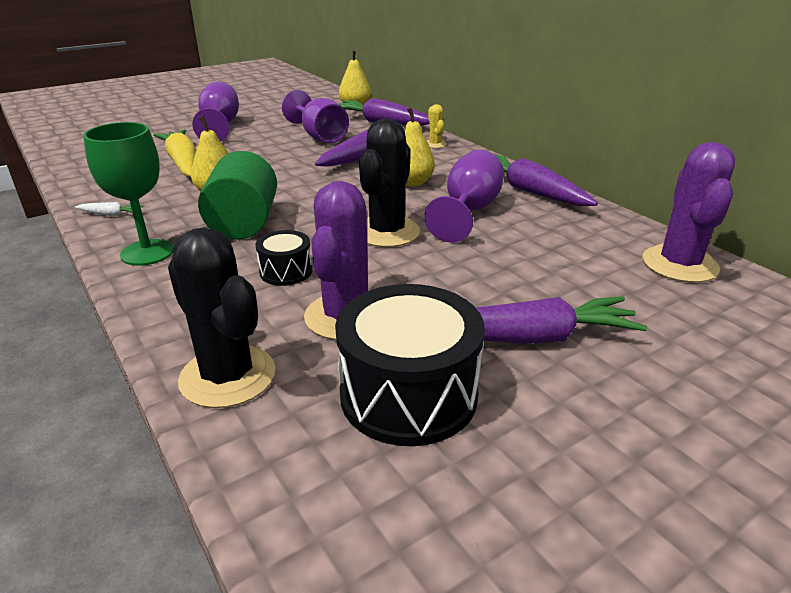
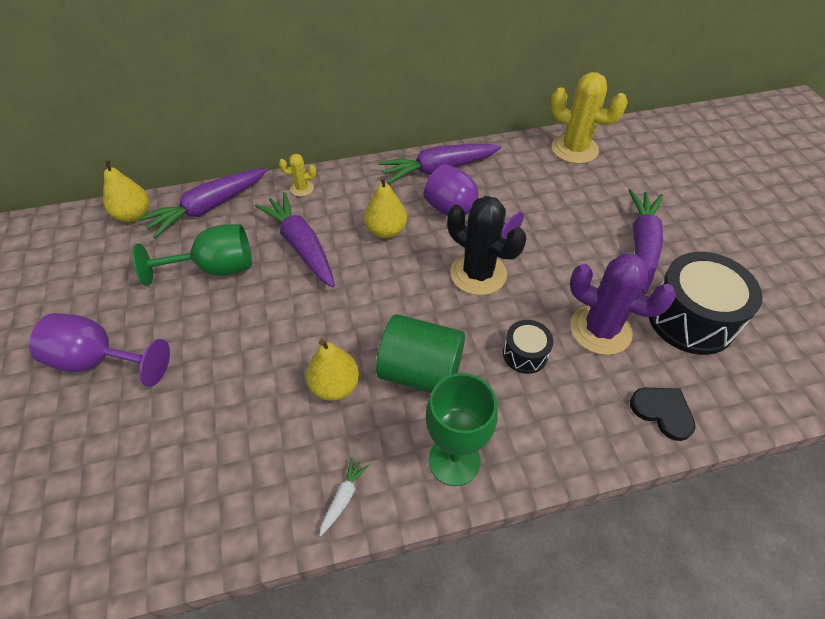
camera: 70 degrees left, 20 degrees up
yellow carrot [153,129,196,177] -> none
black cactus [168,227,275,408] -> black heart [630,387,696,441]
purple goblet [282,90,349,143] -> green goblet [132,224,252,286]
purple cactus [642,142,735,283] -> yellow cactus [550,72,628,164]

